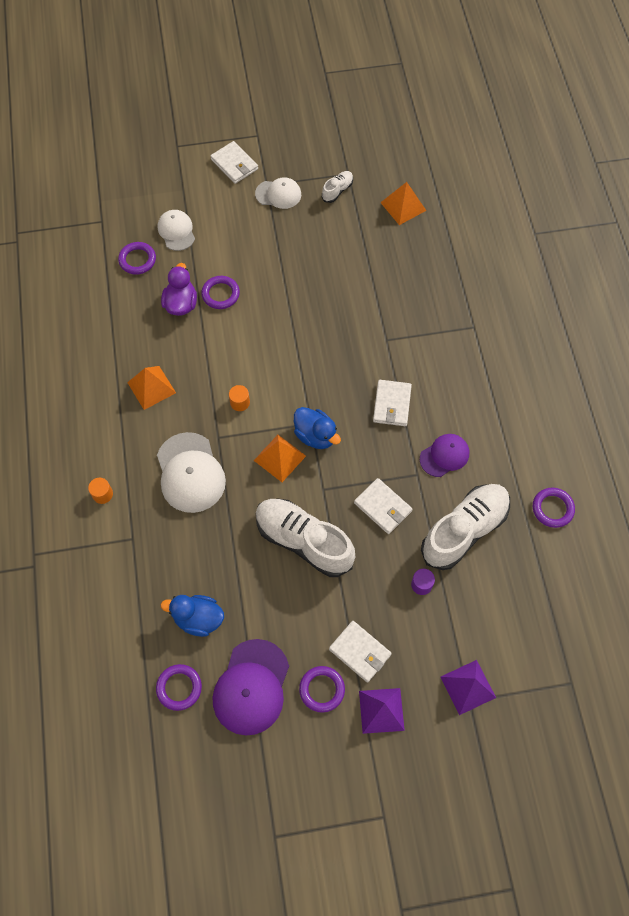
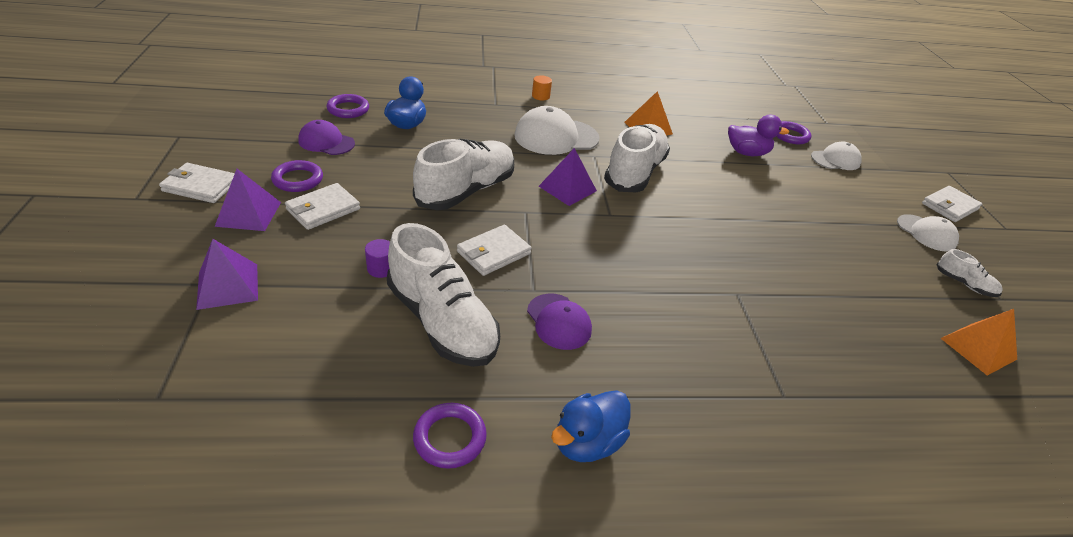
camera: 90 degrees right, 25 degrees down
purple ring [201,276,240,309] -> none
purple cap [212,639,289,735] -> purple cap [298,120,355,155], size x0.61
orange cylinder [229,385,250,411] -> white shoe [604,124,670,192]
orange pyramid [254,435,306,482] -> purple pyramid [539,148,597,206]
white cap [255,177,301,209] -> white cap turned 45 degrees counterclockwise [897,214,959,251]
blue duck [294,407,341,449] -> blue duck moved to [551,390,631,462]
white wallet [373,380,412,426] -> white wallet moved to [159,163,235,203]

